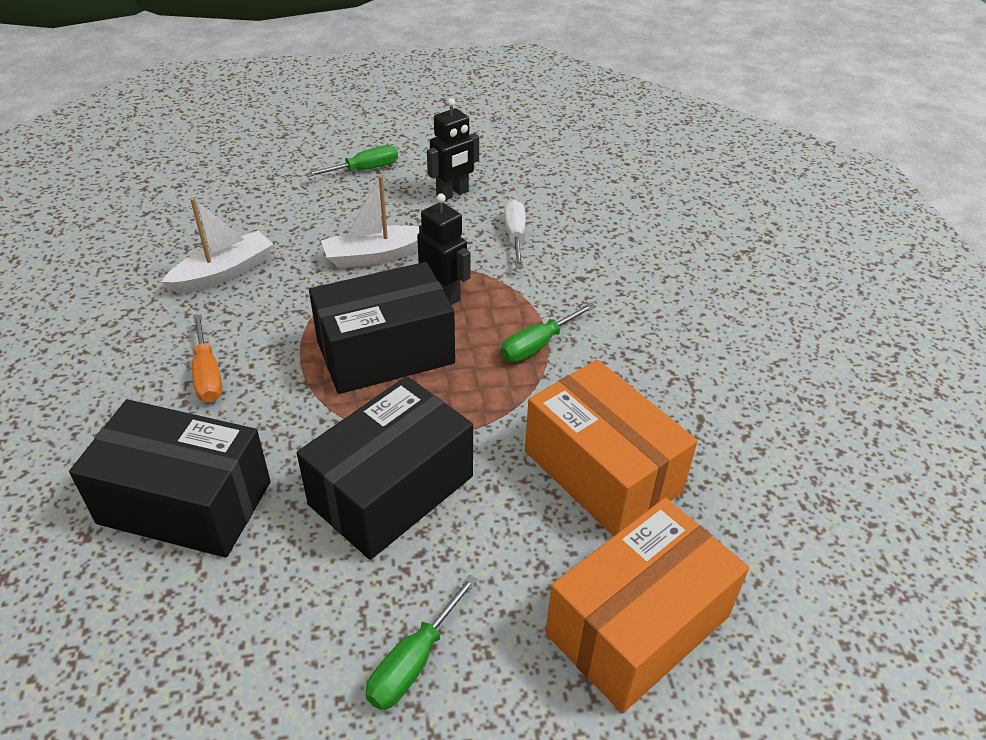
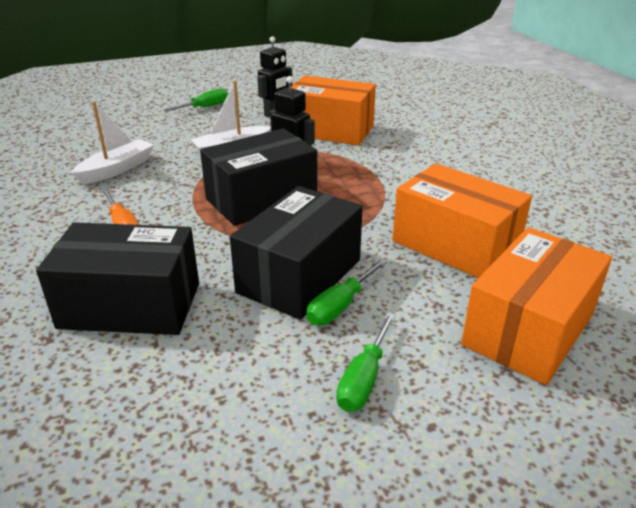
camera: 10 degrees left, 10 degrees down
green screwdriver [500,303,595,362] -> green screwdriver moved to [306,259,387,325]
white screwdriver [504,200,526,268] -> orange box [291,76,376,145]

